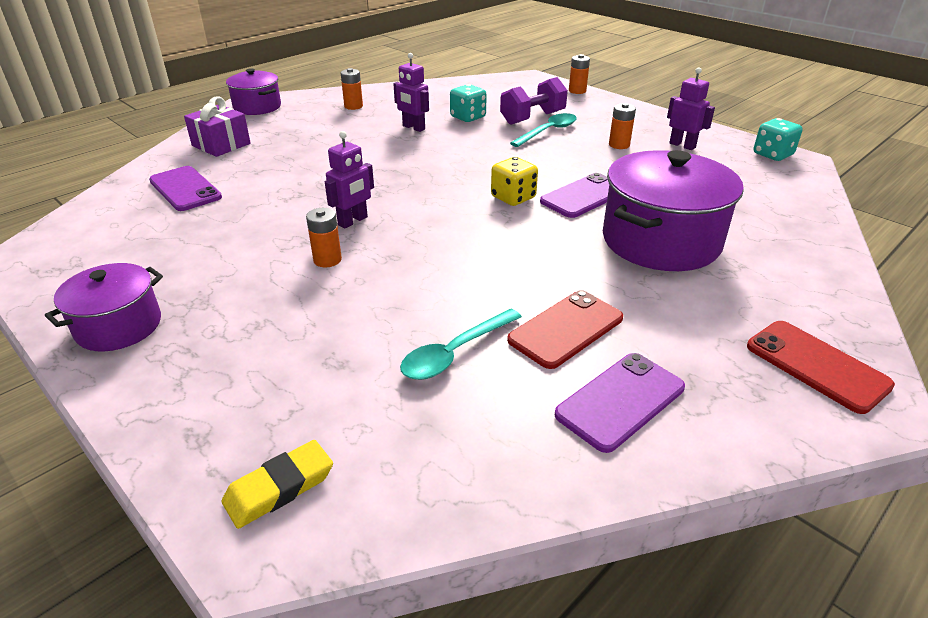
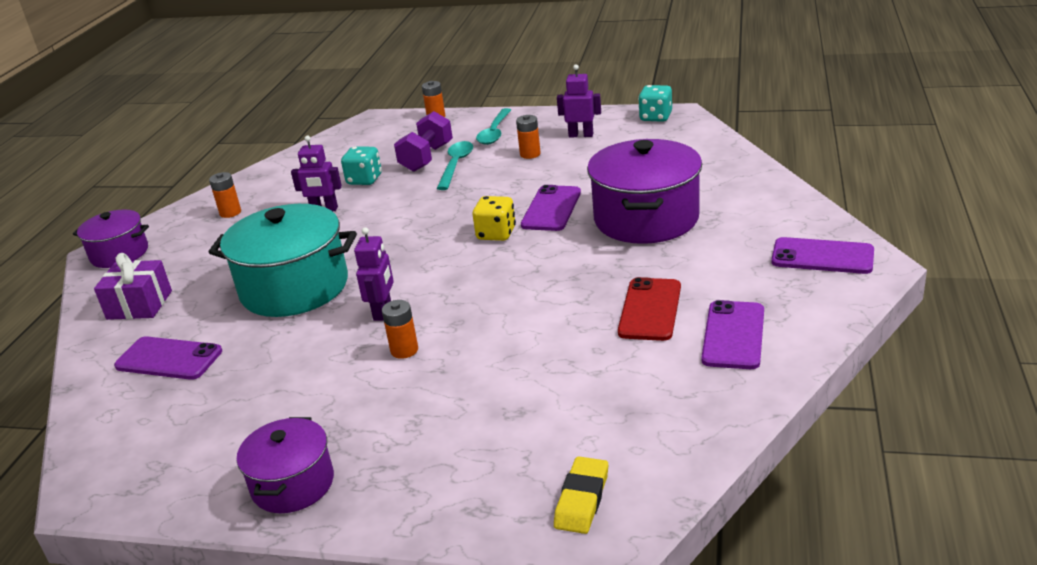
camera: 30 degrees left, 5 degrees down
turquoise spoon [400,308,522,380] -> turquoise spoon moved to [476,108,511,145]
red phone [747,321,895,414] -> purple phone [771,237,874,274]
none -> turquoise pot [208,204,357,317]

